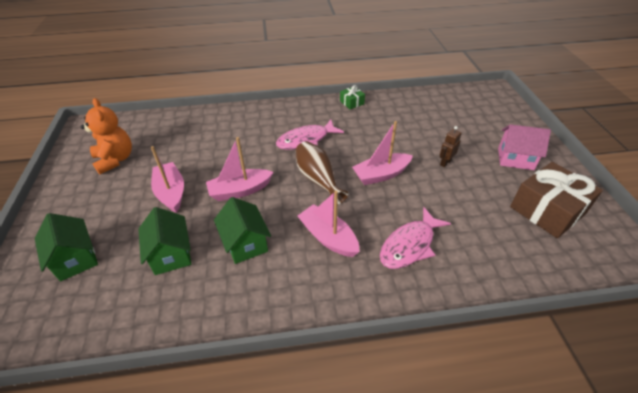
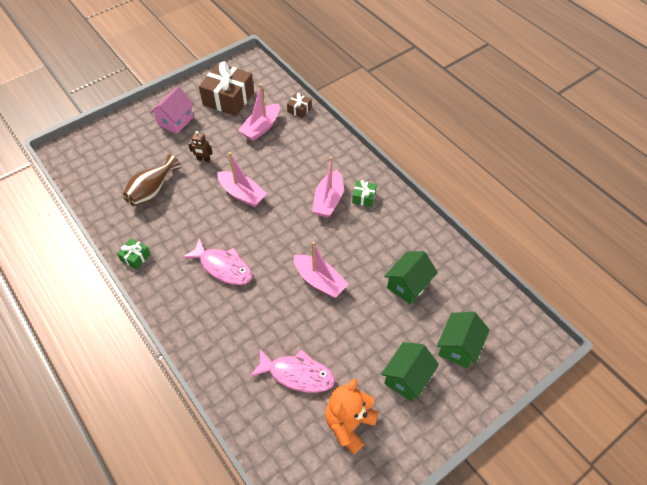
camera: 120 degrees left, 10 degrees up
pink boat [151,146,184,213] -> pink boat moved to [238,84,280,141]
green house [214,197,271,264] -> green house moved to [381,342,439,401]
brown vase [295,141,349,205] -> brown vase moved to [123,155,181,206]
pink fish [380,207,451,269] -> pink fish moved to [250,349,335,393]
pink house [498,124,551,170] -> pink house turned 45 degrees clockwise [150,87,194,134]
none -> brown gift [287,93,312,118]
none -> green gift [352,180,377,207]

